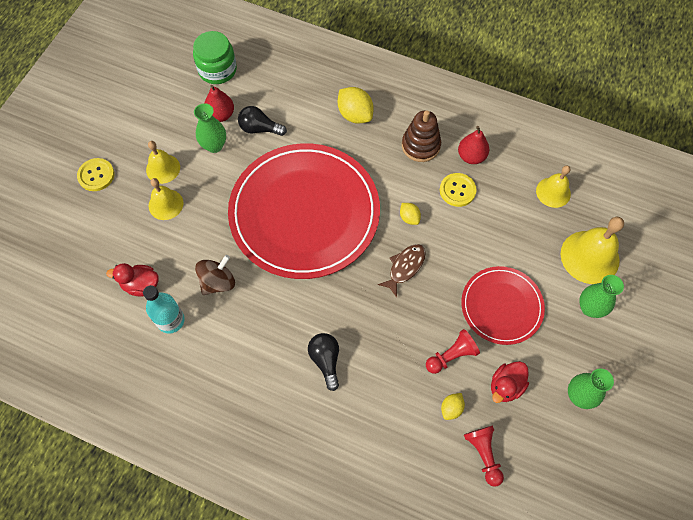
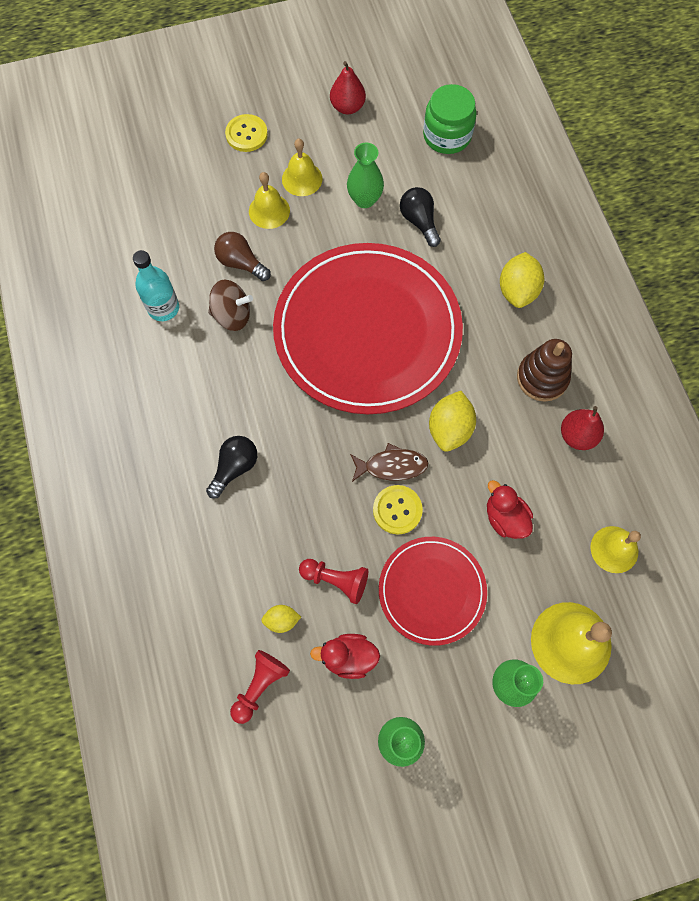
camera: 50 degrees right, 5 degrees up
red duck [106,263,159,296] -> red duck moved to [487,480,533,539]
red pear [204,85,234,122] -> red pear moved to [330,61,366,114]
yellow lemon [400,203,421,225] -> yellow lemon [429,391,476,452], size x1.80
yellow button [440,173,477,207] -> yellow button moved to [373,485,423,534]
none -> brown light bulb [214,232,271,281]

